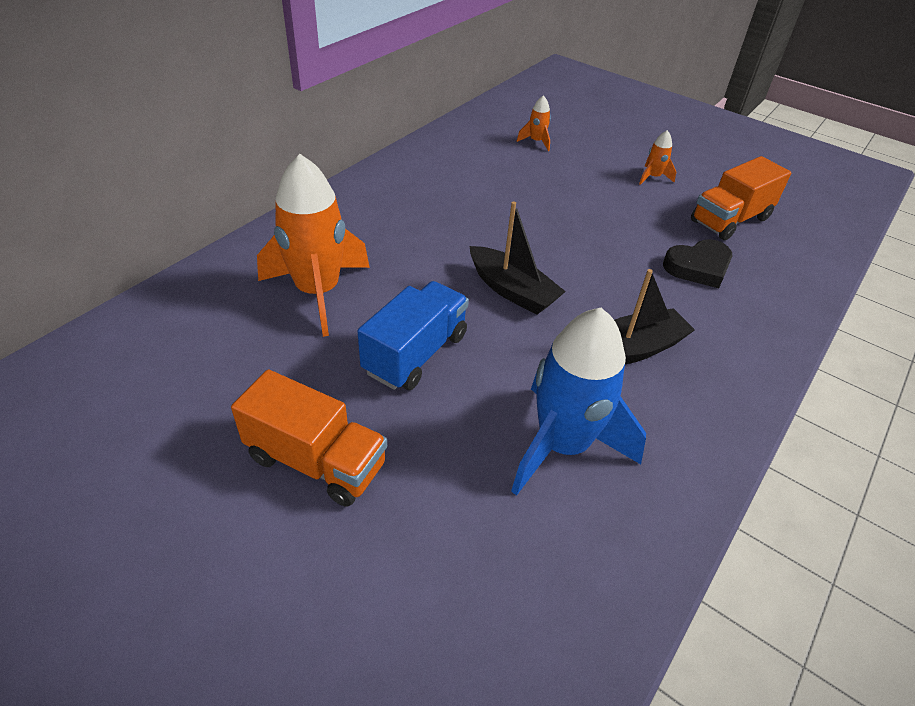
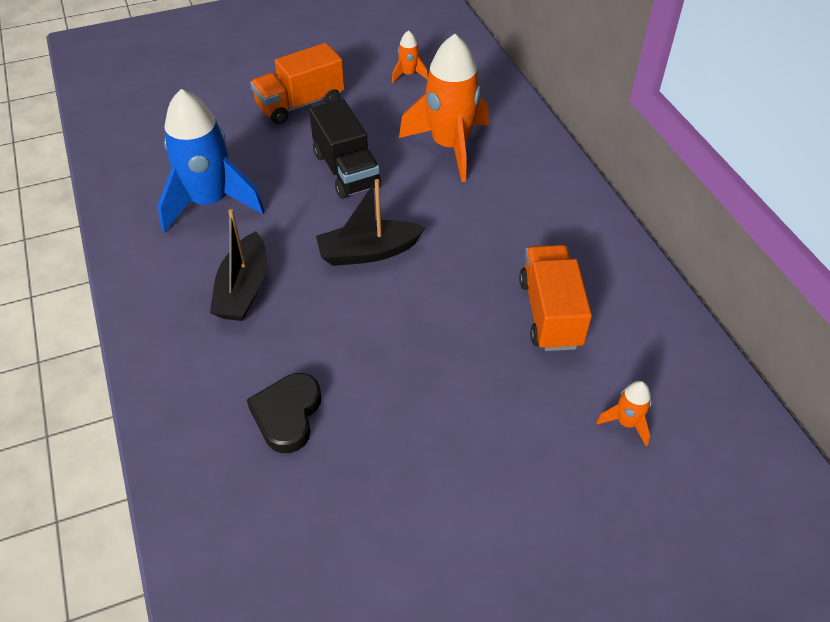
camera: 125 degrees right, 5 degrees up
blue truck [357,281,469,390] -> black truck [309,99,381,199]
orange rocket [639,130,676,185] -> orange rocket moved to [392,30,428,83]
orange truck [691,156,791,240] -> orange truck moved to [519,245,592,351]

